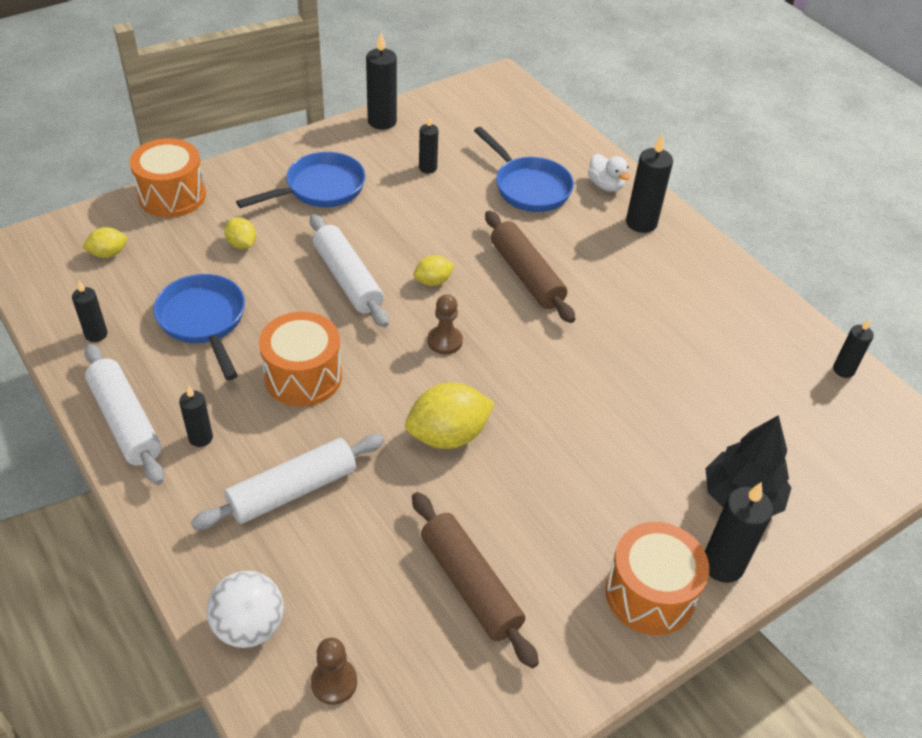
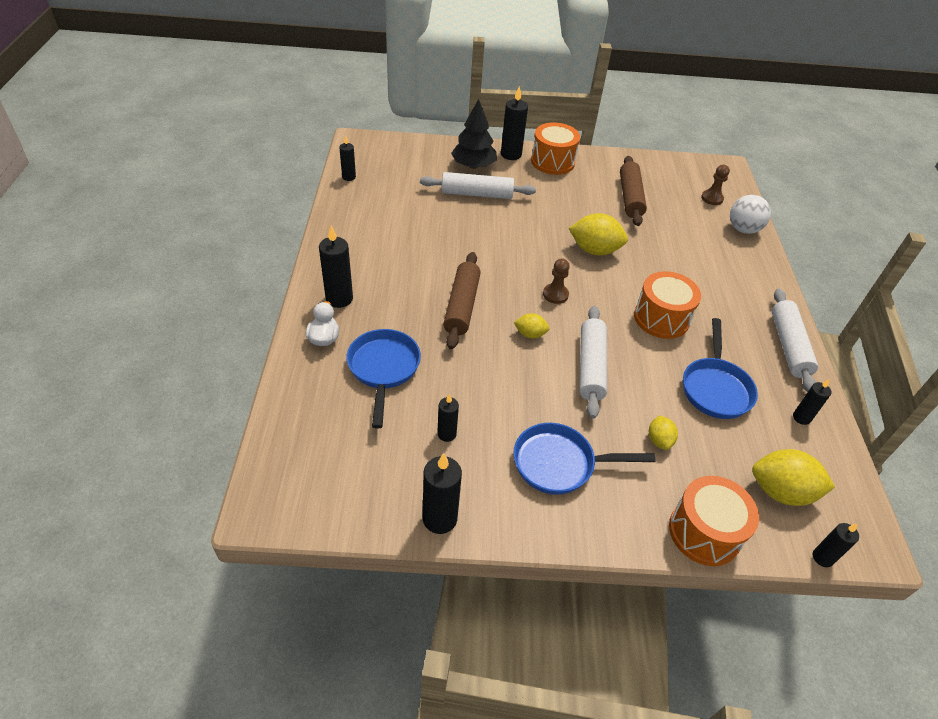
camera: 145 degrees left, 0 degrees up
yellow lemon [82,227,127,258] -> yellow lemon [752,449,835,506], size x1.86
black candle [179,385,213,447] -> black candle moved to [813,523,859,567]
white rolling pin [191,434,385,530] -> white rolling pin moved to [420,172,536,199]

